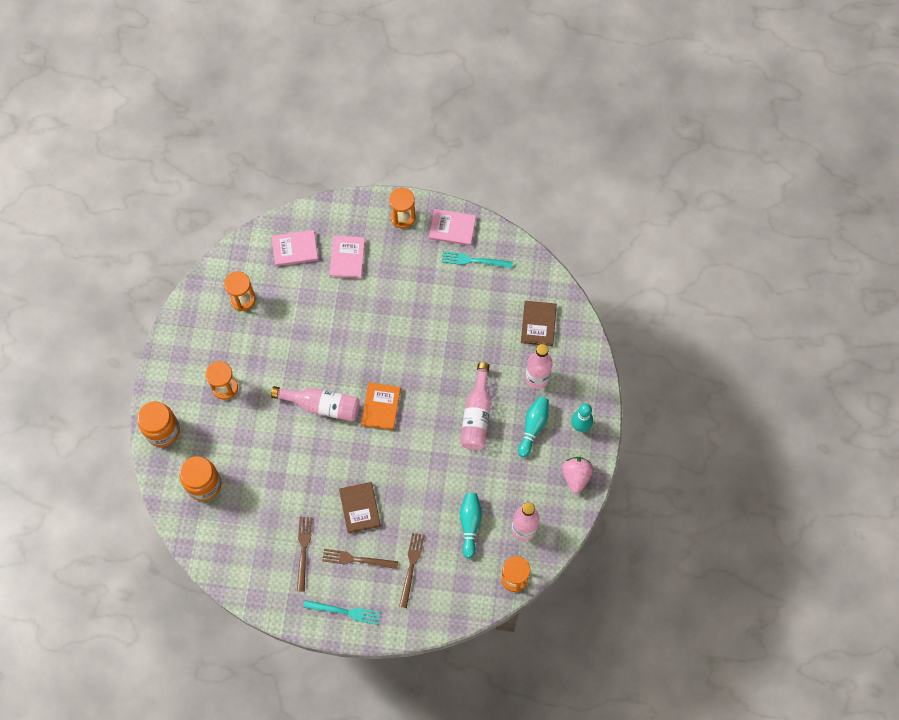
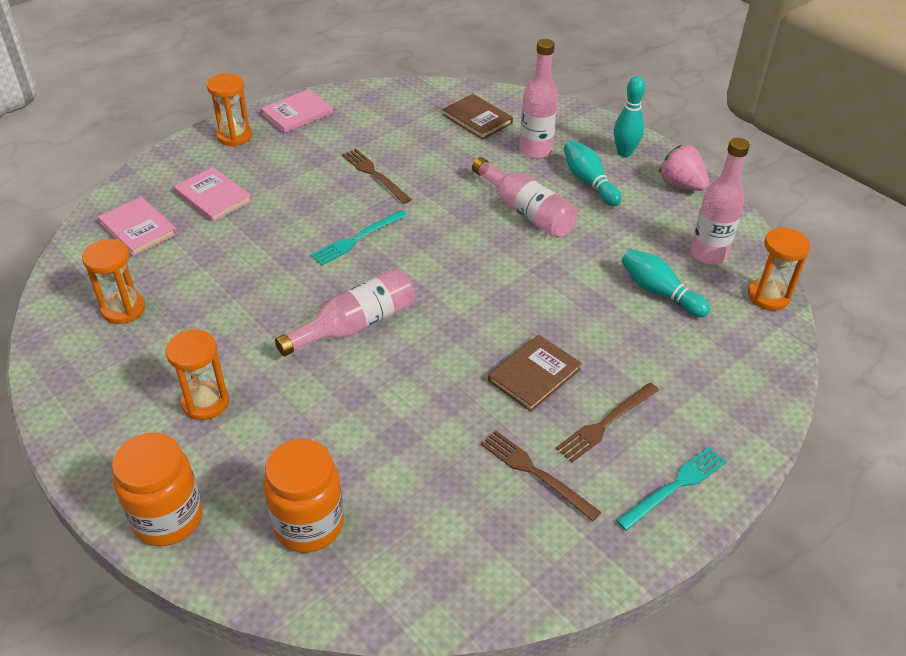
camera: 50 degrees left, 25 degrees down
pink book [272,230,318,266] -> pink book turned 75 degrees counterclockwise [98,197,177,256]
brown book [339,482,381,533] -> brown book turned 75 degrees counterclockwise [488,335,582,412]
orange book [361,382,401,430] -> none
brown fork [399,533,425,608] -> brown fork moved to [342,149,412,204]
turquoise fork [442,251,513,268] -> turquoise fork moved to [311,210,408,266]

